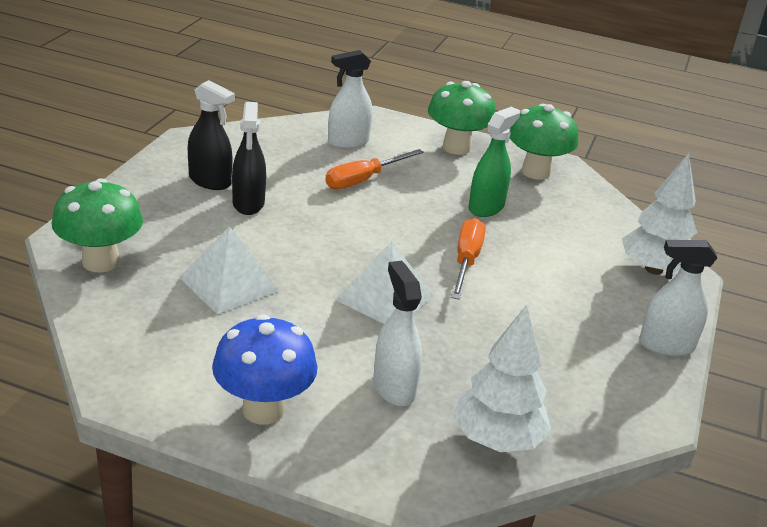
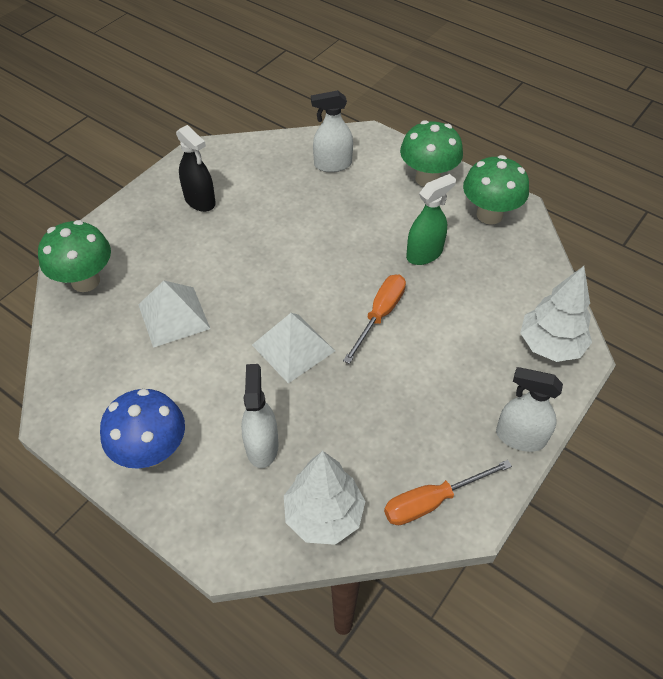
camera: 20 degrees right, 20 degrees up
black spray bottle [232,102,266,215] -> none
orange screwdriver [325,149,424,189] -> orange screwdriver moved to [384,460,512,525]

